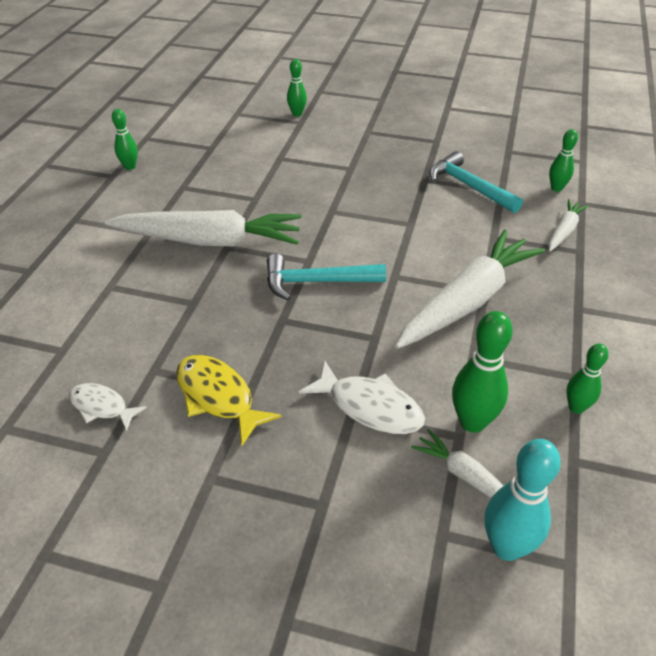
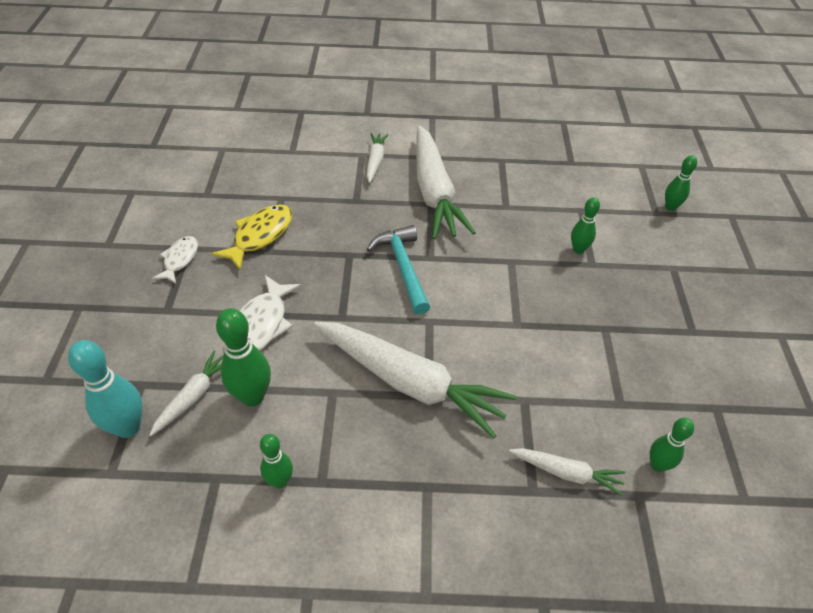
camera: 75 degrees right, 5 degrees up
white fish [69,383,147,431] -> white fish moved to [152,236,198,284]
green bowling pin [112,109,138,170] -> green bowling pin moved to [571,197,600,254]
turquoise hammer [429,151,523,213] -> none
none -> white carrot [366,133,389,183]

